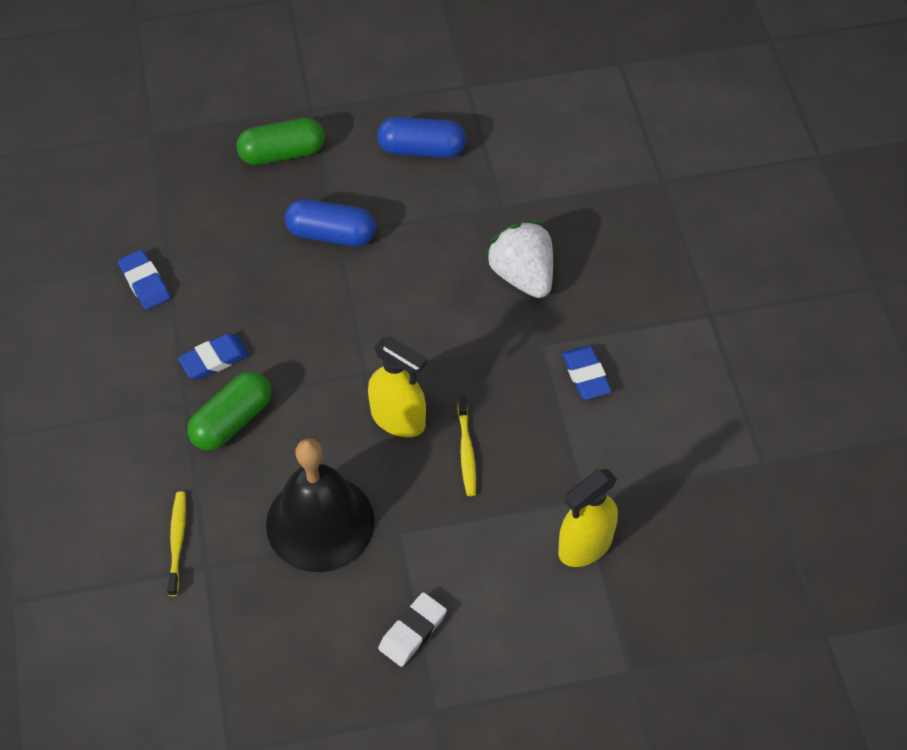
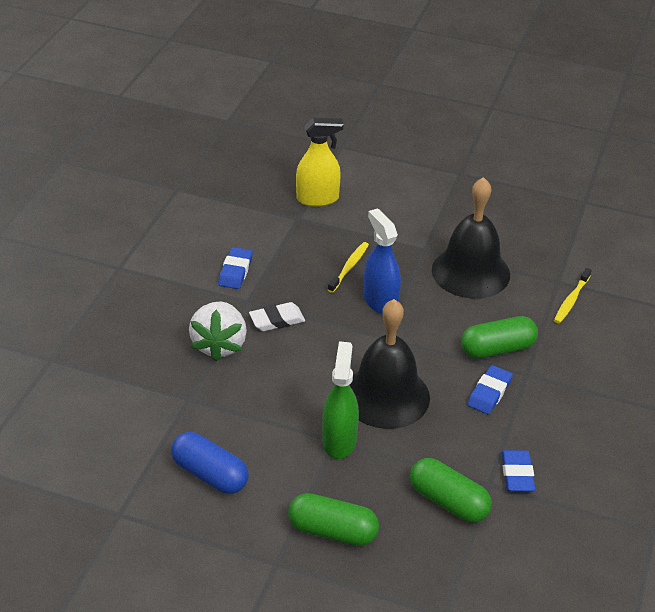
camera: 150 degrees left, 15 degrees down
blue eraser [178,334,249,380] -> blue eraser turned 60 degrees counterclockwise [467,365,513,414]
blue capsule [285,199,376,246] -> green spray bottle [322,341,359,459]
yellow spray bottle [368,337,427,437] -> blue spray bottle [364,208,401,315]
white eraser [378,592,447,667] -> white eraser moved to [249,302,305,331]
none -> black bell [350,299,430,429]
none -> green capsule [410,458,492,522]

